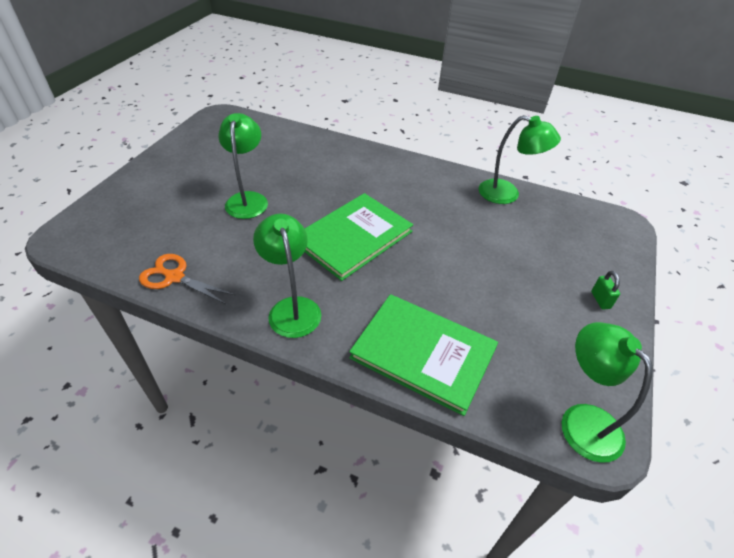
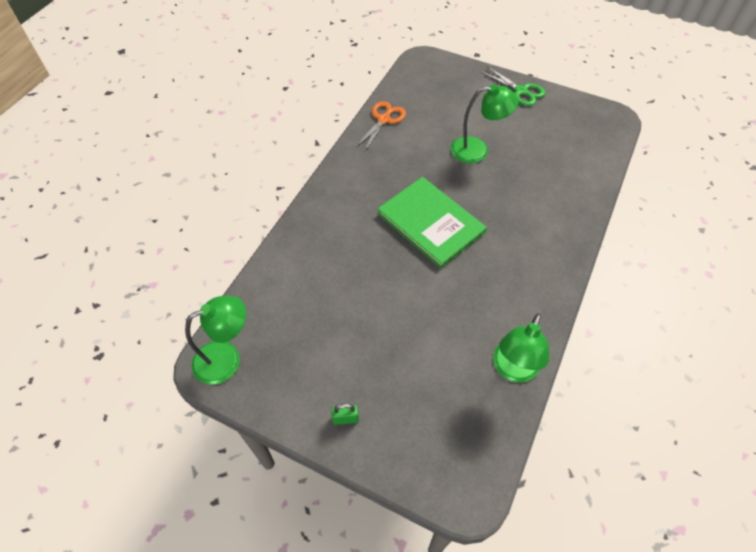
camera: 95 degrees right, 10 degrees up
green lamp [253,214,321,338] -> none
green book [349,294,498,416] -> none
none -> green scissors [481,67,545,106]

